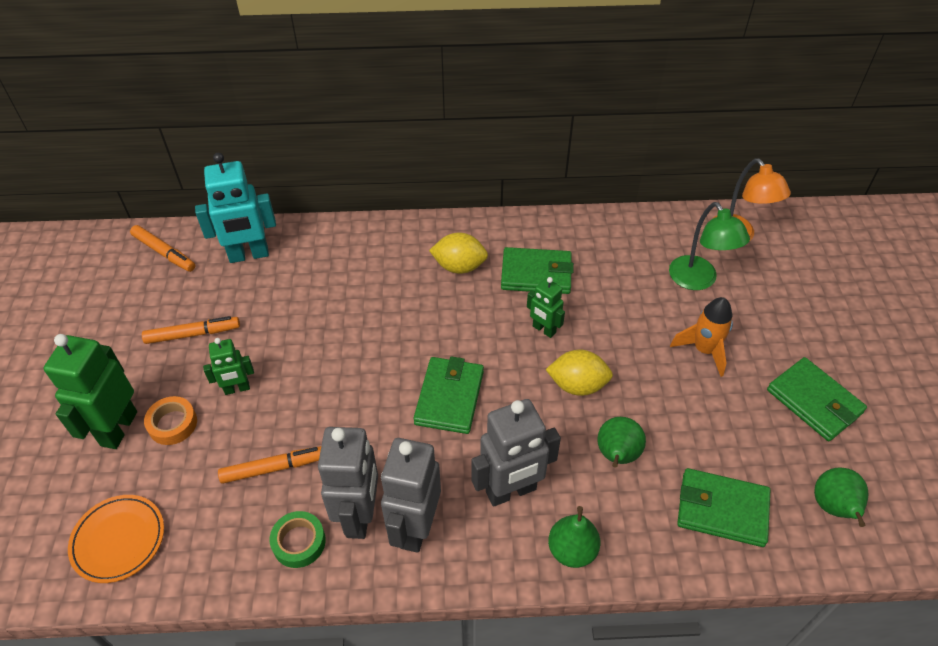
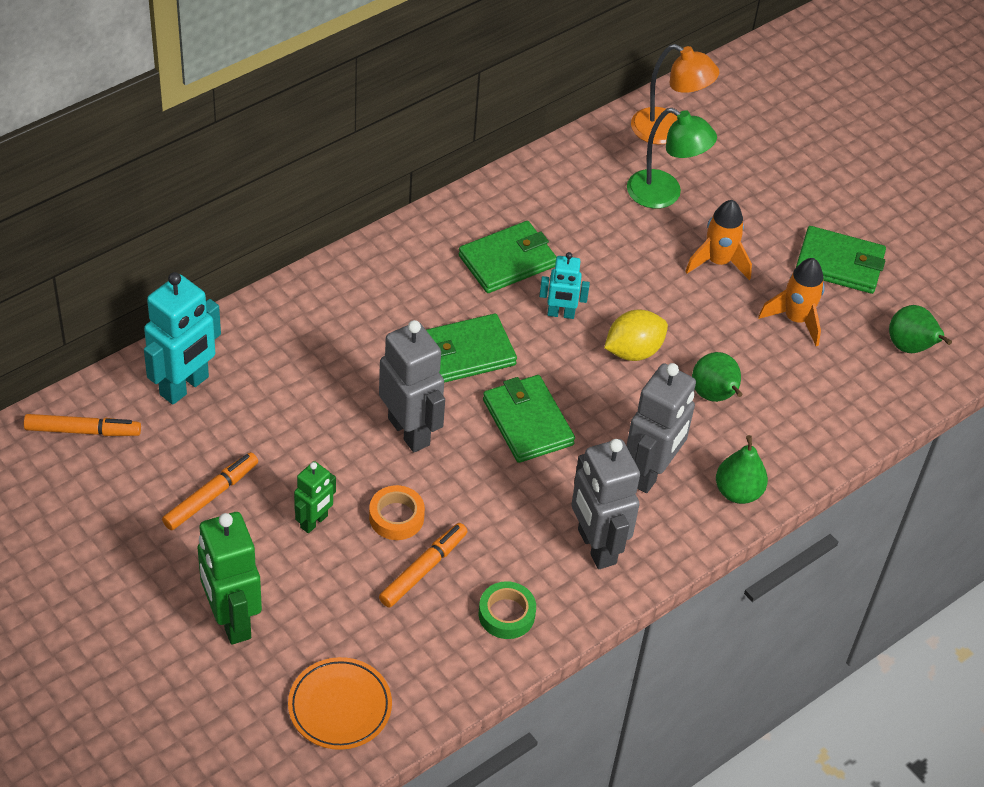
camera: 40 degrees left, 0 degrees up
orange tape [144,396,197,445] -> orange tape moved to [369,485,425,540]
grey robot [318,427,378,539] -> grey robot moved to [379,320,445,452]
yellow lemon [429,233,488,274] -> none
green robot [527,277,565,338] -> turquoise robot [539,252,590,319]
green wallet [677,468,770,547] -> green wallet moved to [426,313,517,383]
none -> orange rocket [758,258,825,346]

